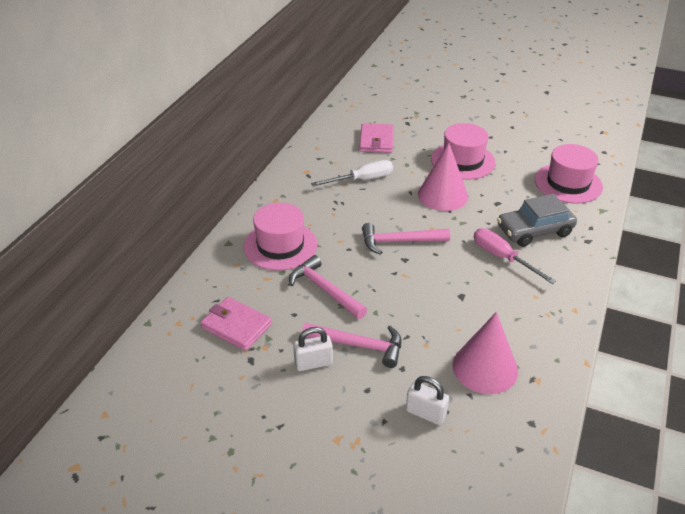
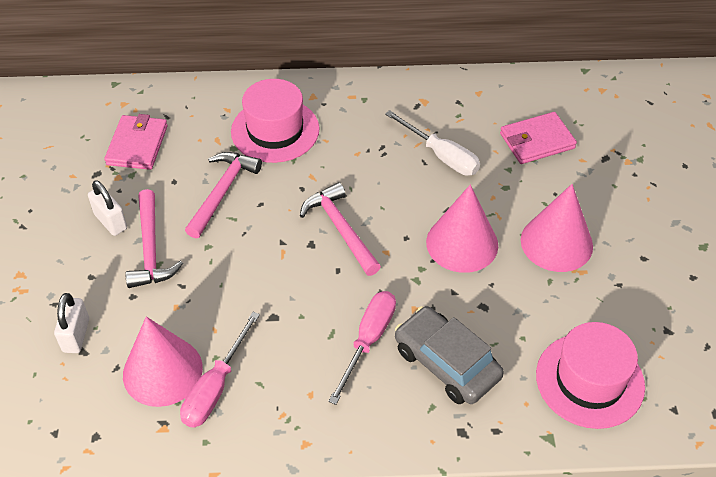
camera: 65 degrees right, 10 degrees up
pink hat [431,123,496,180] -> pink cone [521,184,593,272]
none -> pink screwdriver [180,312,260,428]

